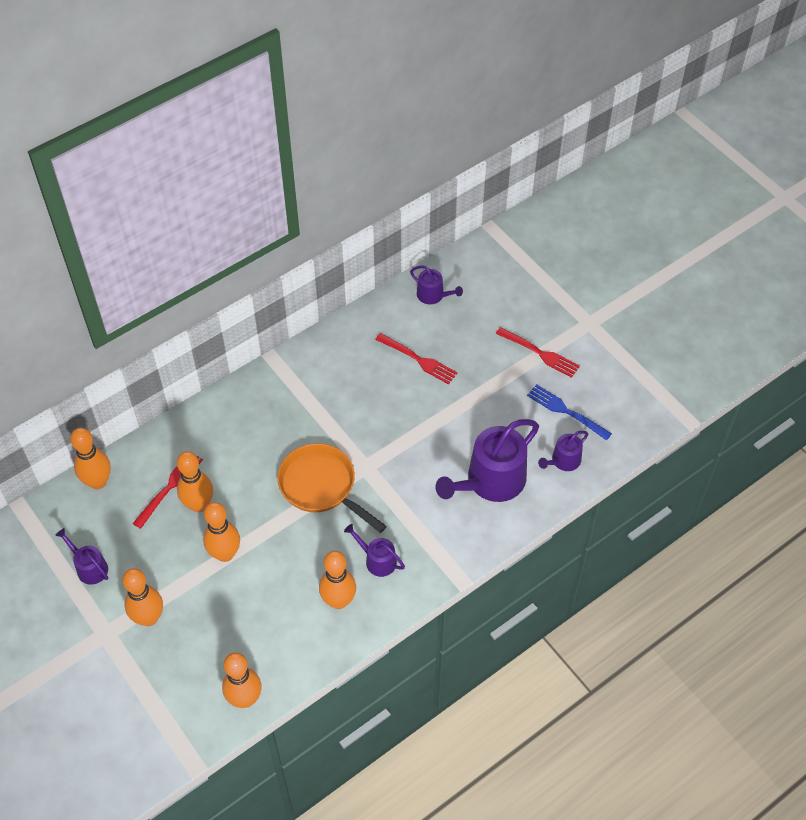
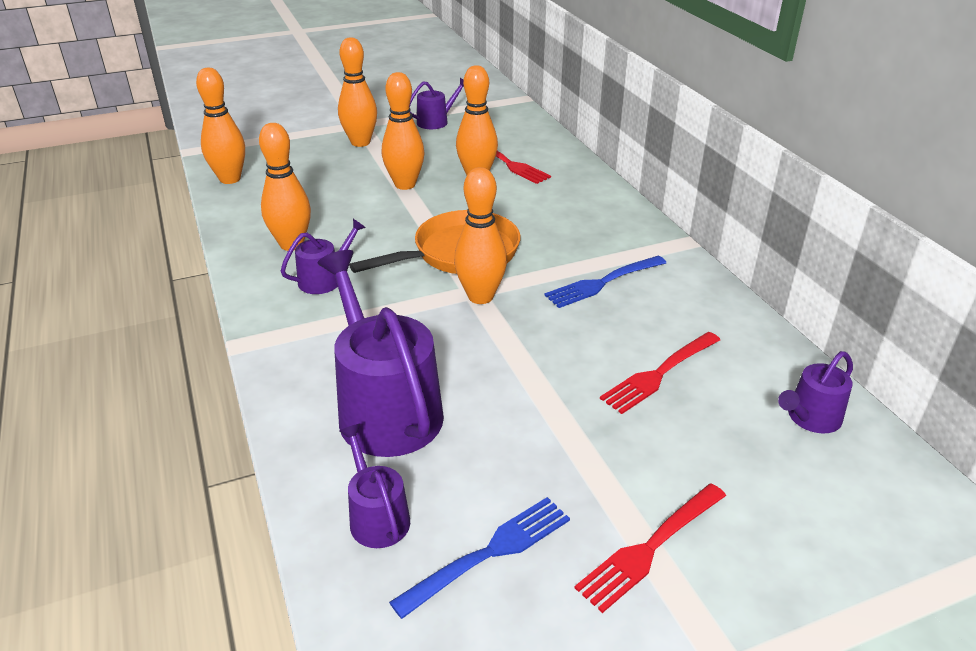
camera: 105 degrees right, 20 degrees down
orange bowling pin [70,428,111,489] -> orange bowling pin moved to [454,167,507,304]
none -> blue fork [544,256,666,308]

